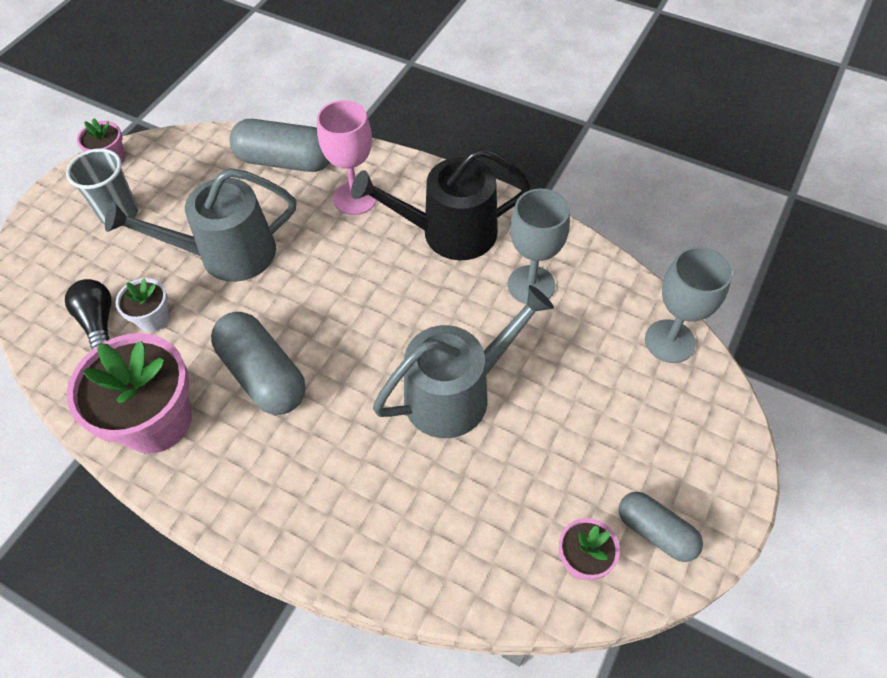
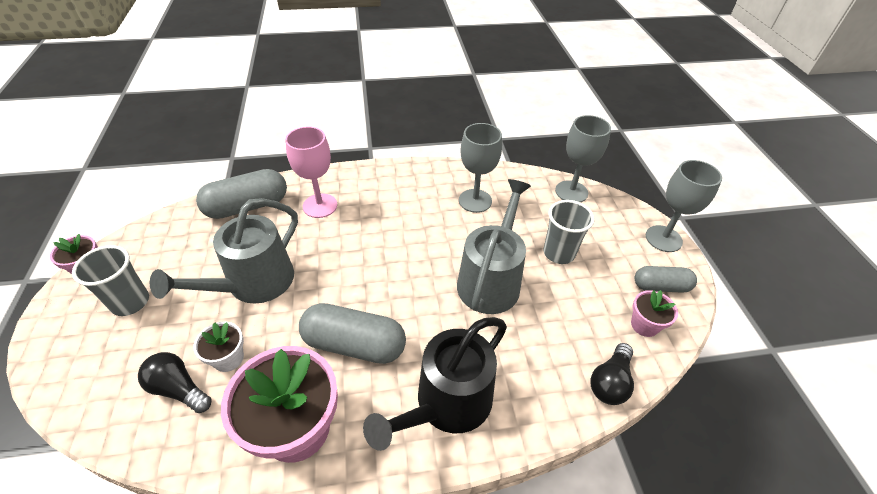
camera: 40 degrees left, 10 degrees down
black watering can [351,148,531,260] -> black watering can moved to [363,317,507,451]
none -> grey cup [544,200,595,264]
none -> black light bulb [590,343,634,405]
none -> grey goblet [646,160,722,252]

